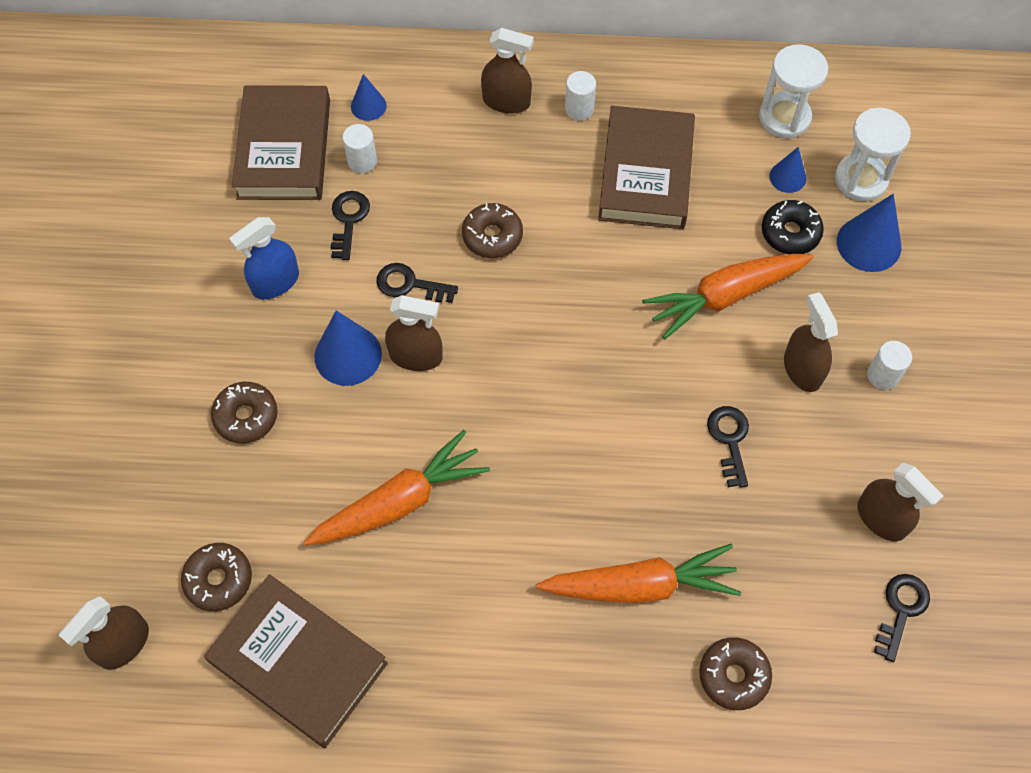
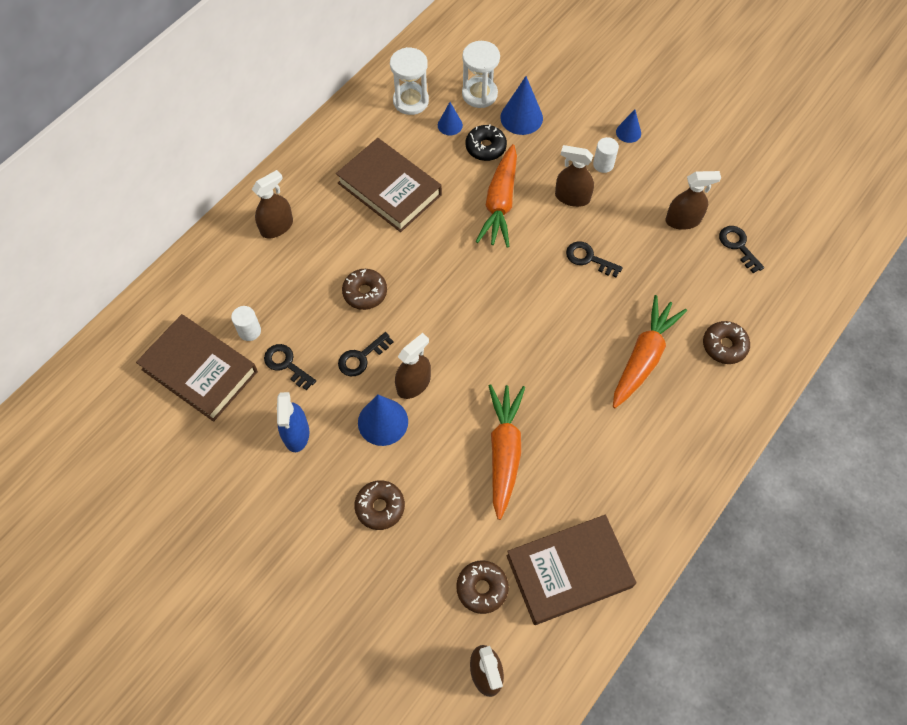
camera: 55 degrees left, 0 degrees up
blue cone [351,74,387,121] -> blue cone moved to [616,109,641,143]
white cylinder [565,71,596,120] -> none

